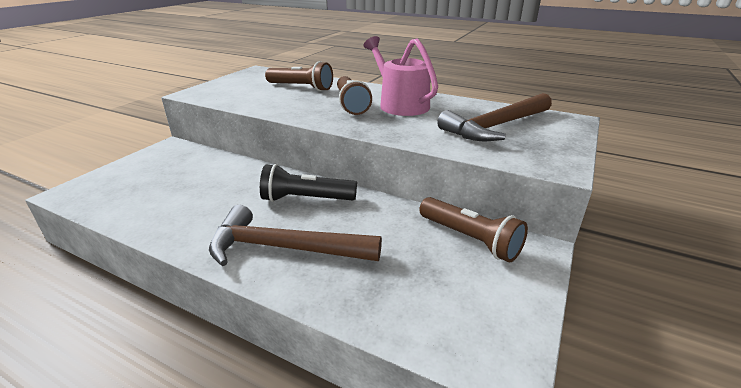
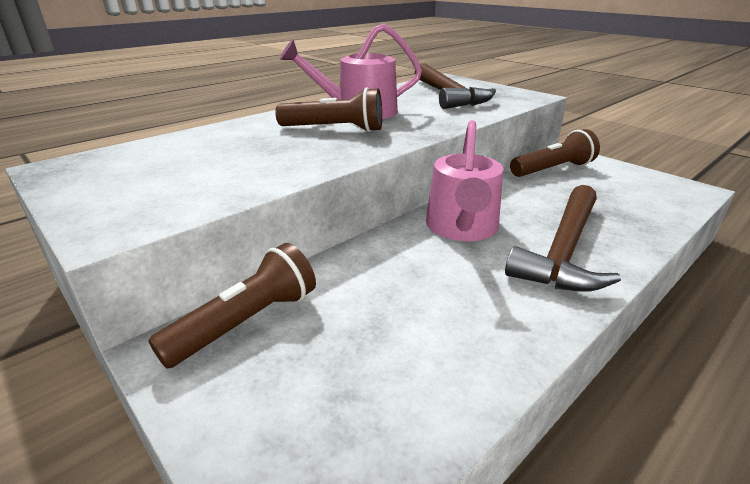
camera: 70 degrees left, 0 degrees up
black flashlight [260,164,357,202] -> pink watering can [426,120,503,241]
brown flashlight [265,61,333,91] -> brown flashlight moved to [148,243,316,368]

